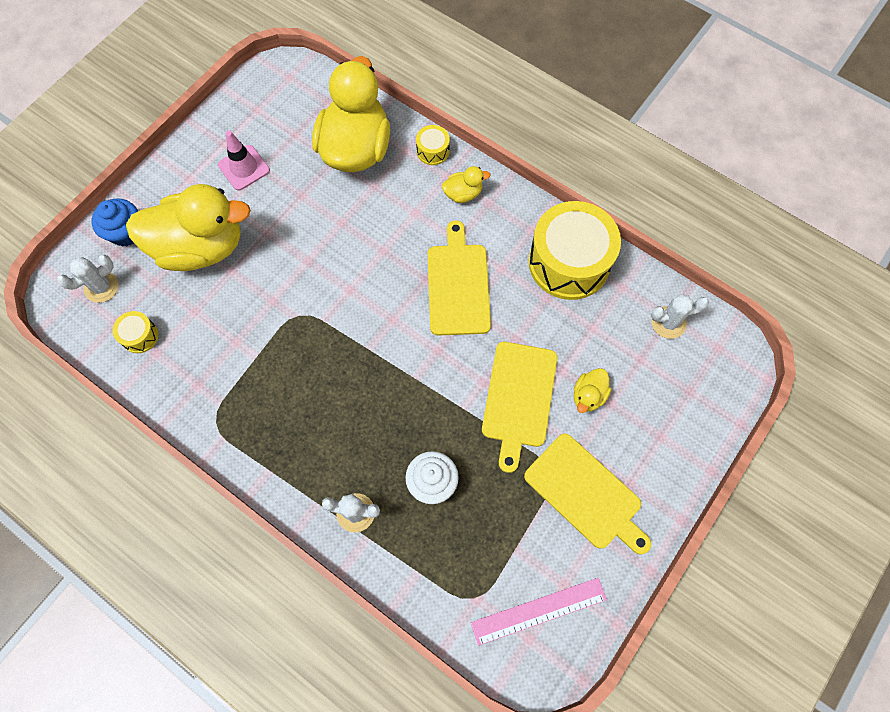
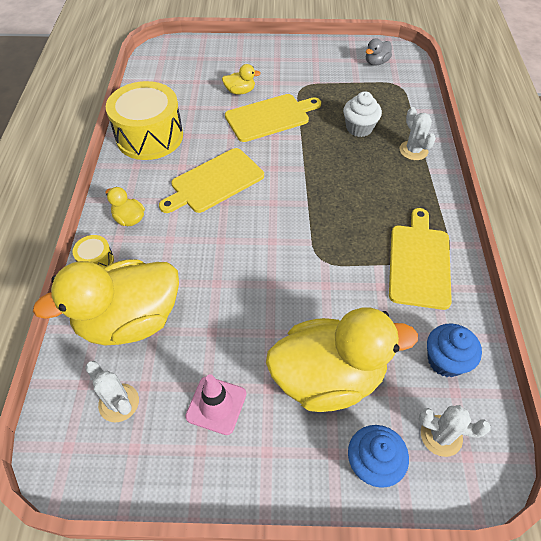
camera: 125 degrees left, 15 degrees down
yellow drum [113,311,158,353] -> blue cupcake [427,323,482,377]
yellow duck [126,184,251,271] -> yellow duck turned 120 degrees clockwise [266,308,418,412]
pink ruler [471,578,607,646] -> grey duck [366,38,392,66]
yellow cutting board [524,433,651,555] -> yellow cutting board moved to [389,208,452,310]
white cactus [651,294,709,339] -> white cactus moved to [85,361,139,422]

